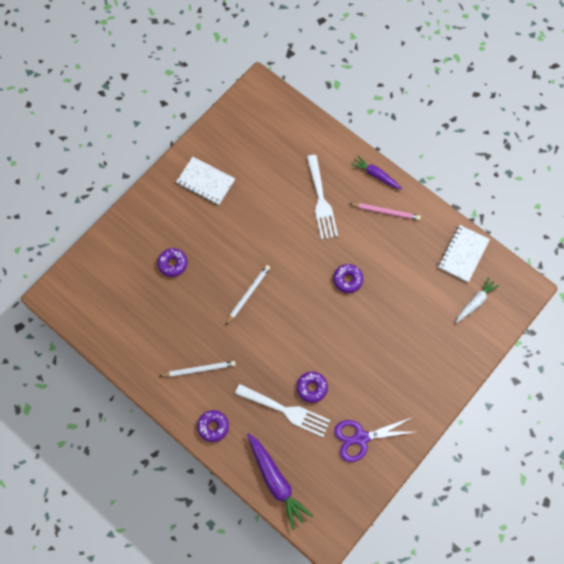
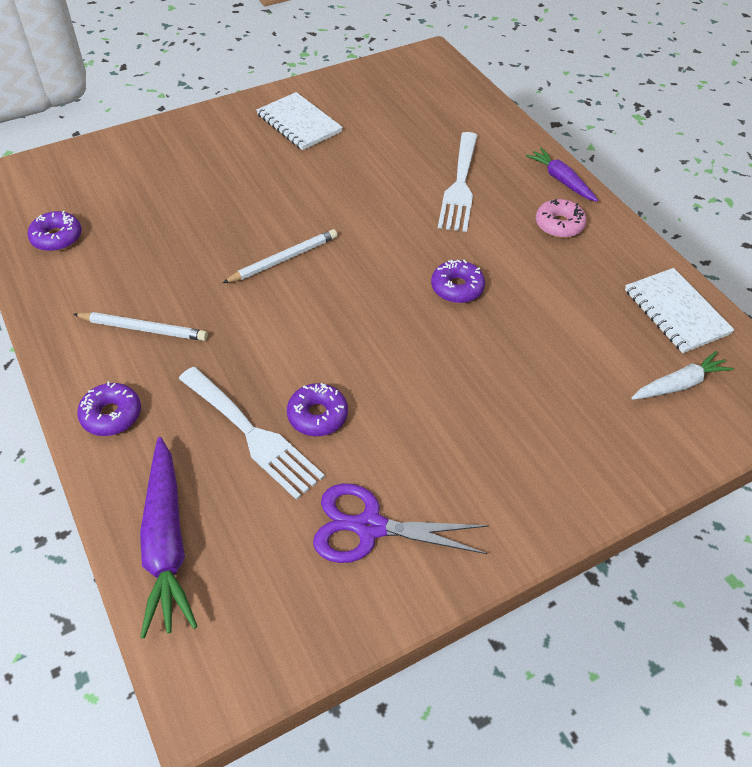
camera: 20 degrees right, 20 degrees down
purple donut [157,248,187,277] -> purple donut moved to [28,211,82,251]
pink pencil [349,203,421,221] -> pink donut [536,199,587,238]
white notebook [438,225,490,283] -> white notebook turned 75 degrees counterclockwise [625,268,735,353]

